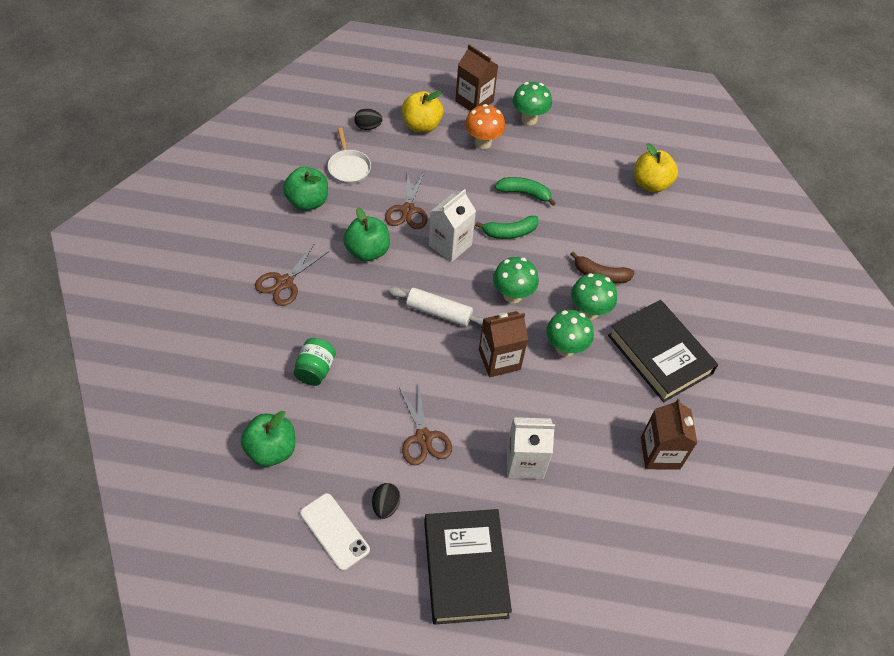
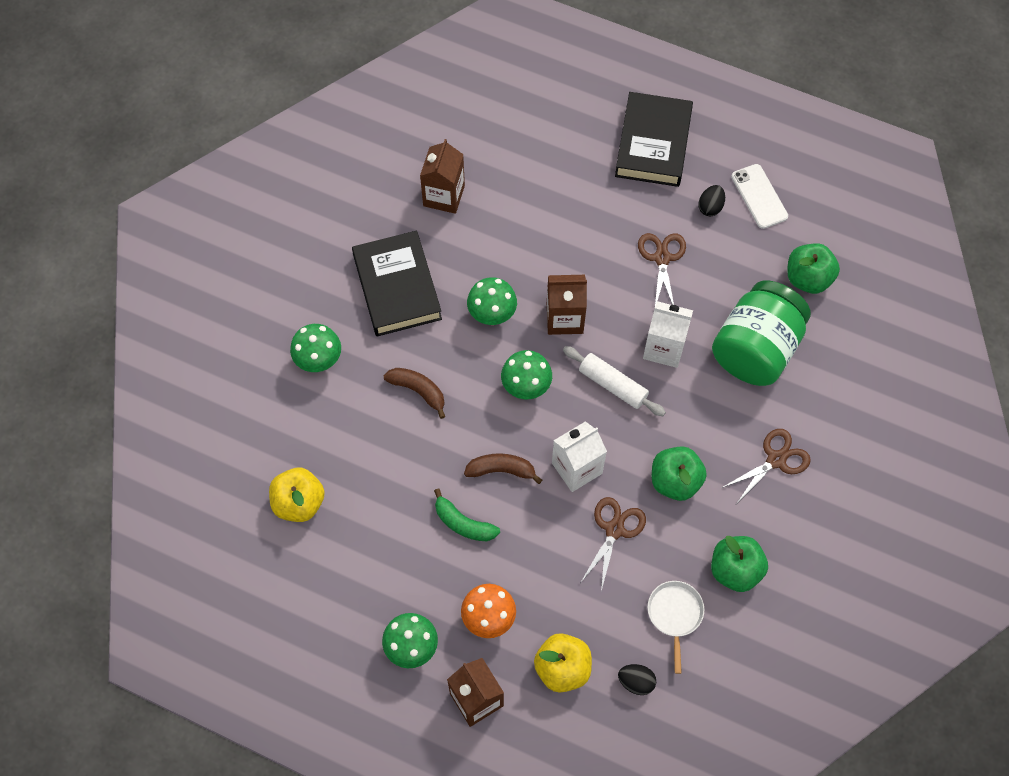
camera: 160 degrees left, 10 degrees up
green jar [294,338,336,386] -> green jar [712,280,811,386], size x2.11
green banana [475,216,539,239] -> brown banana [464,453,542,484]
white carton [507,417,555,479] -> white carton moved to [643,301,693,368]
green mushroom [571,273,617,320] -> green mushroom moved to [290,324,341,372]

